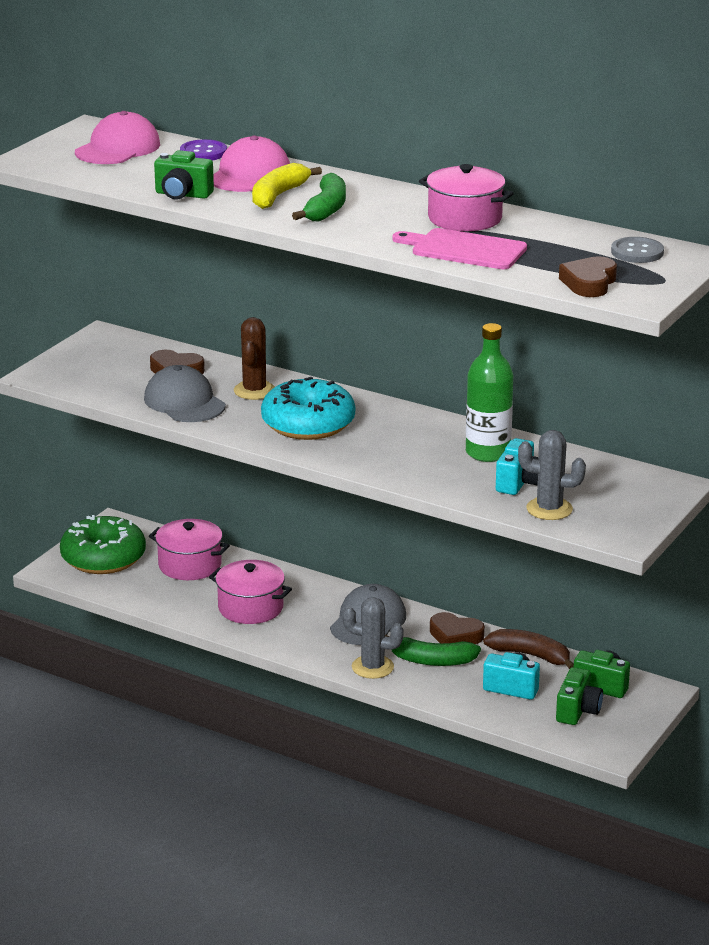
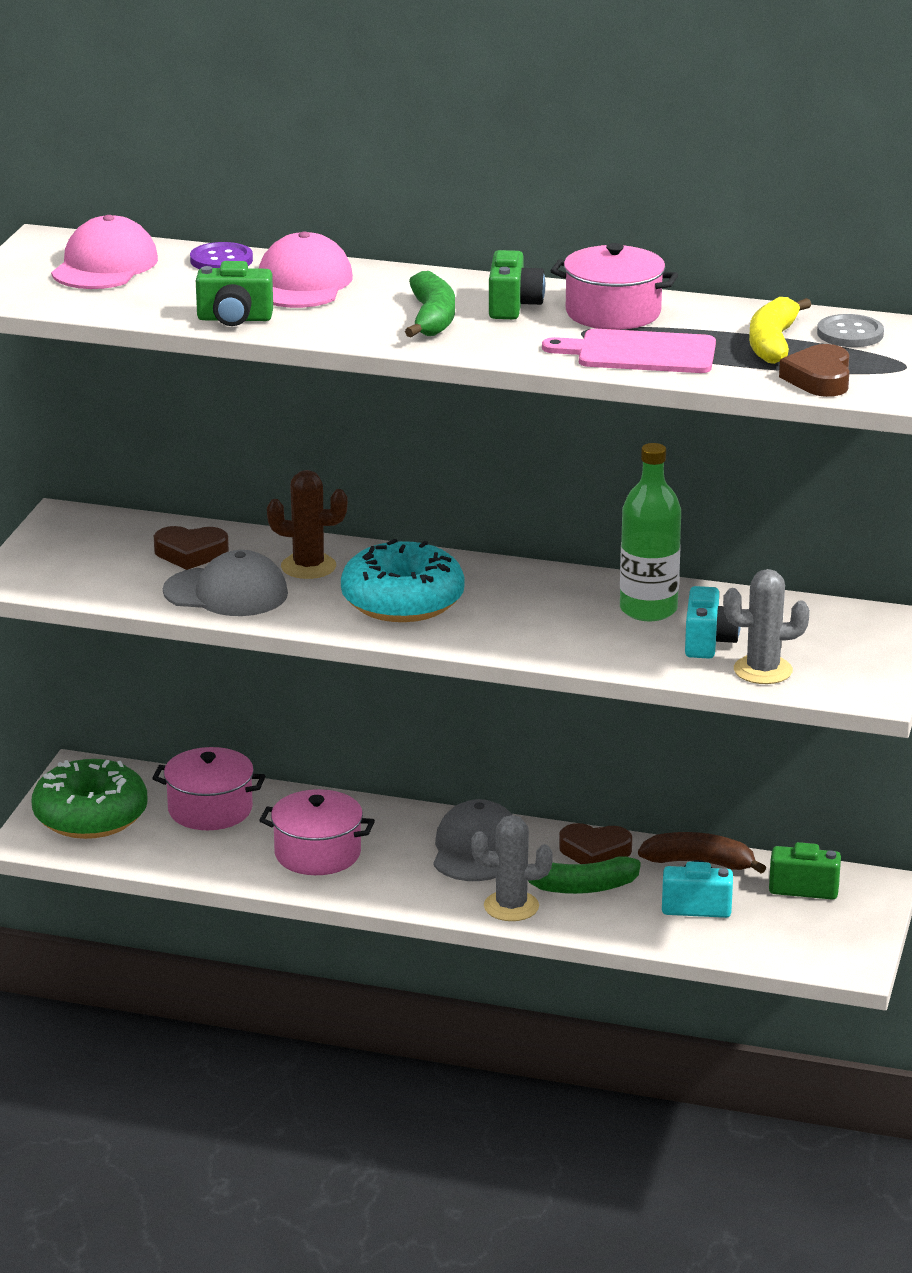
camera: 15 degrees left, 0 degrees up
grey cap [144,365,226,422] -> grey cap turned 150 degrees clockwise [163,550,288,616]
brown cactus [234,317,275,400] -> brown cactus turned 75 degrees counterclockwise [267,470,348,579]
yellow banana [252,163,322,209] -> yellow banana moved to [749,297,812,364]
green camera [556,667,603,725] -> green camera moved to [489,250,545,319]

